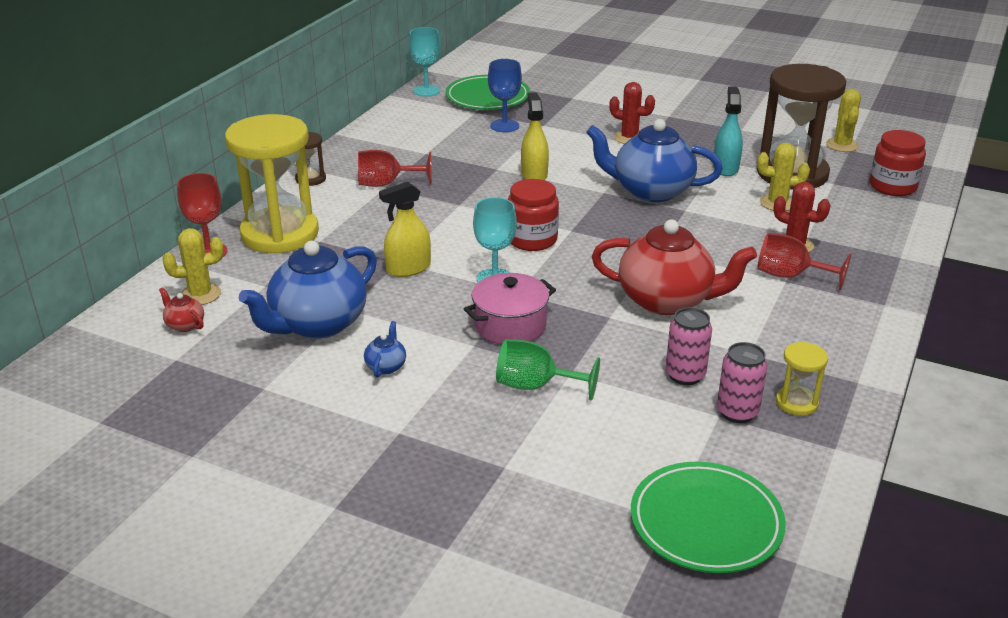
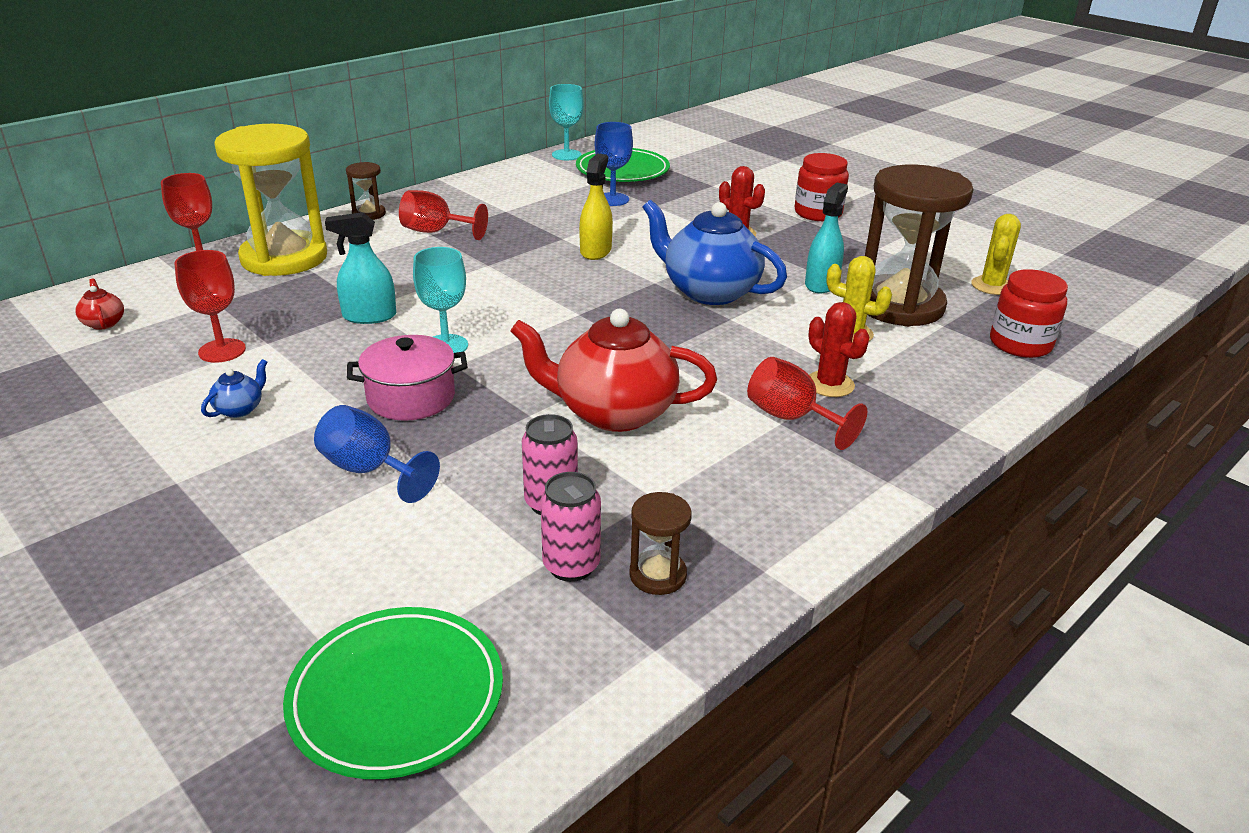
camera: 20 degrees right, 0 degrees up
yellow cactus [163,228,223,305] -> none
blue teapot [239,241,377,339] -> red goblet [174,250,246,363]
yellow spray bottle [379,181,431,277] -> turquoise spray bottle [325,212,396,324]
green goblet [496,339,600,400] -> blue goblet [314,405,440,503]
red jar [508,179,559,251] -> red jar moved to [794,153,849,221]
red teapot [592,219,757,315] -> red teapot turned 150 degrees clockwise [510,309,717,432]
yellow hourglass [776,342,828,416] -> brown hourglass [629,492,692,595]

